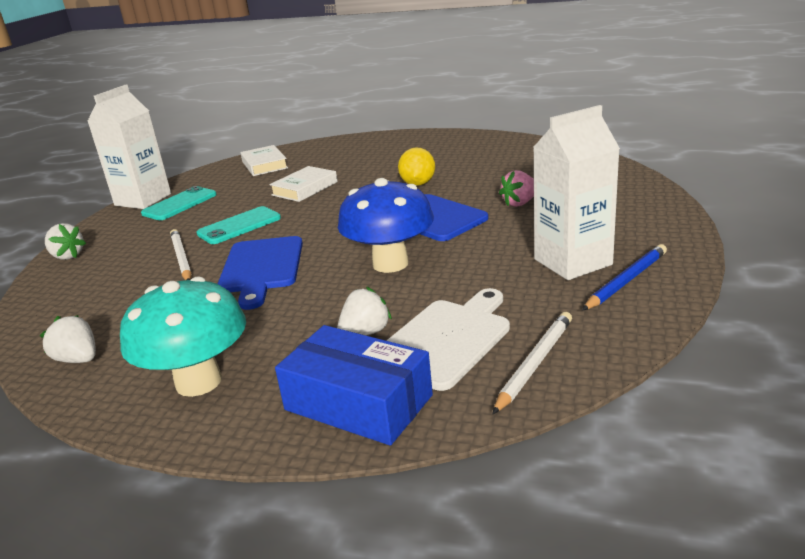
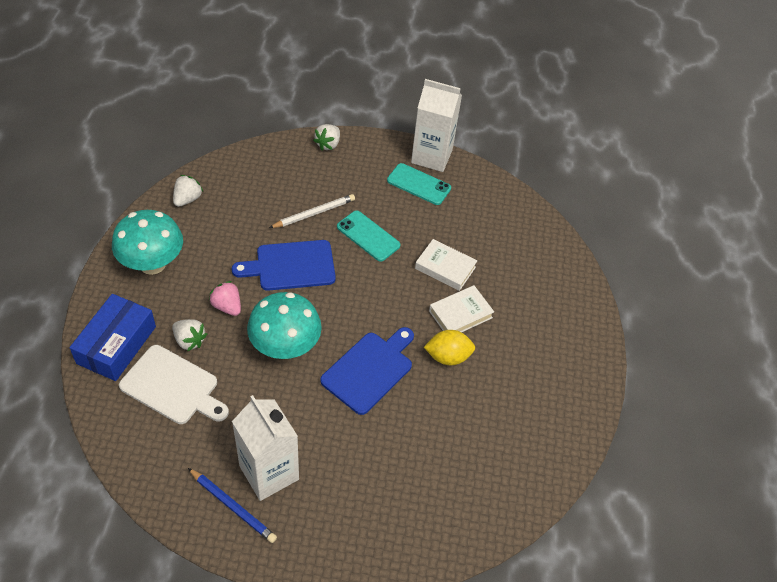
camera: 75 degrees right, 25 degrees up
white book [241,145,288,176] -> white book moved to [429,285,494,332]
blue mushroom [338,178,434,273] -> turquoise mushroom [247,292,322,359]
white pencil [493,312,572,414] -> none
pink strawberry [499,170,534,207] -> pink strawberry moved to [209,281,241,316]

